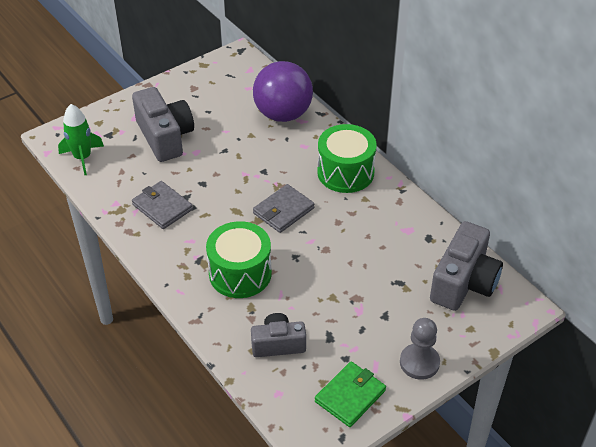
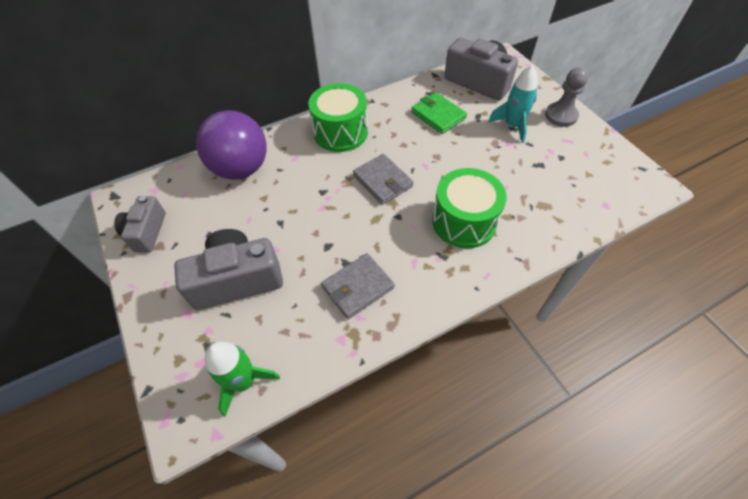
camera: 80 degrees left, 10 degrees up
grey camera [251,313,306,357] -> grey camera moved to [114,196,166,253]
green wallet [315,362,386,427] -> green wallet moved to [411,92,467,134]
none -> turquoise rocket [488,65,538,143]

